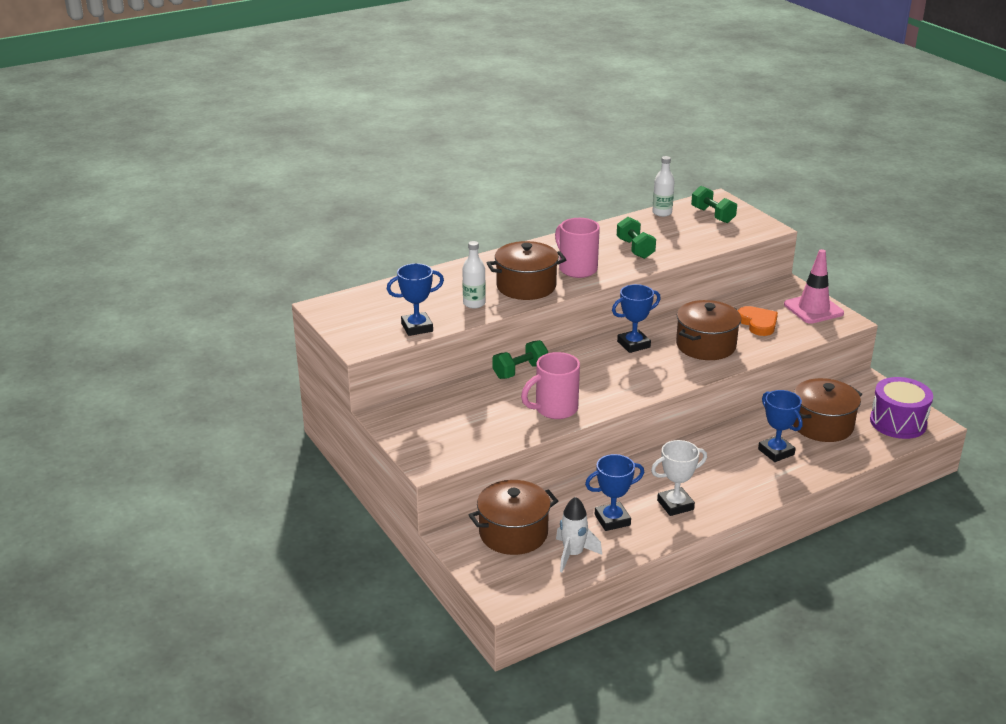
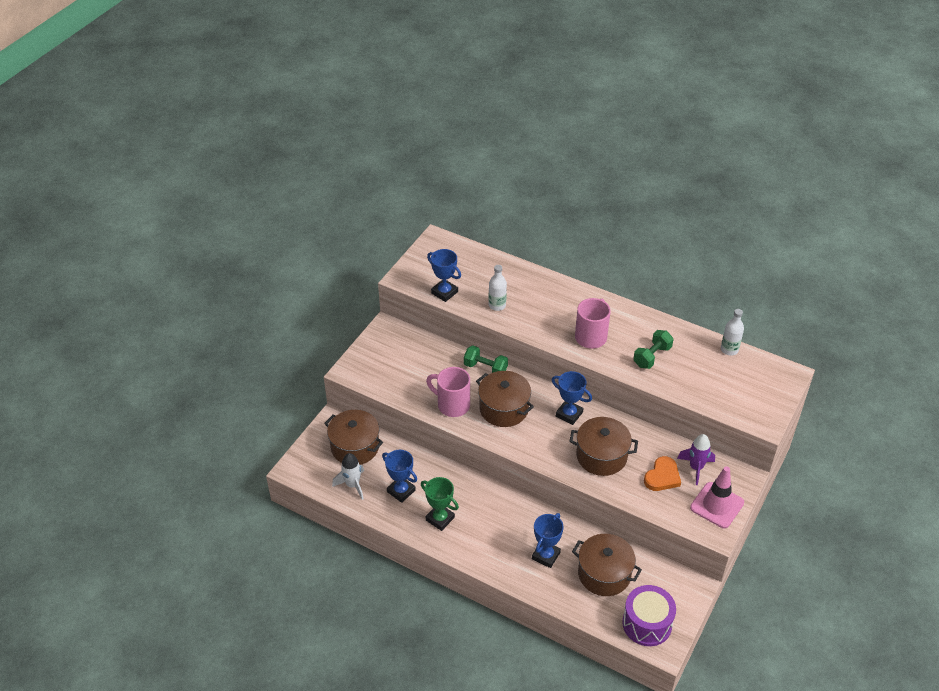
camera: 60 degrees right, 15 degrees up
brown pot [487,241,566,300] -> brown pot moved to [476,371,534,427]
white trophy [651,440,707,516] -> green trophy [421,477,459,531]
green dumbbell [691,186,737,223] -> none
none -> purple rocket [677,434,715,485]

